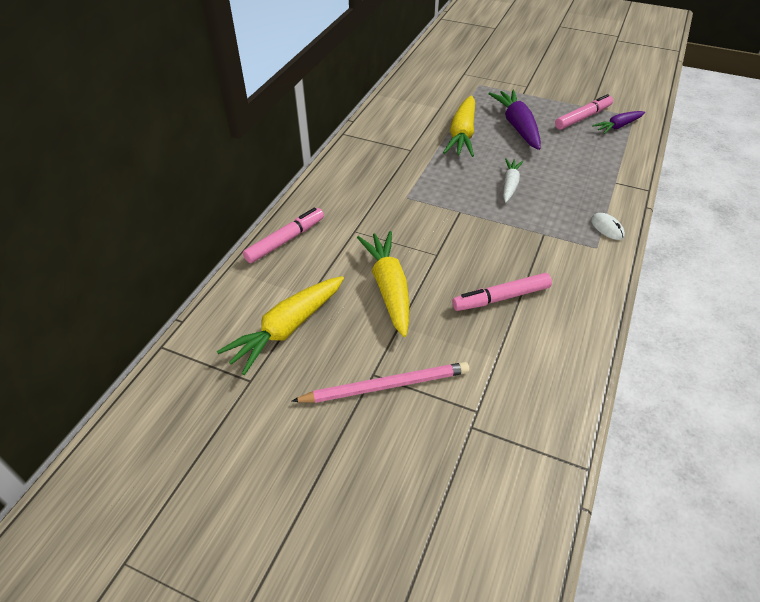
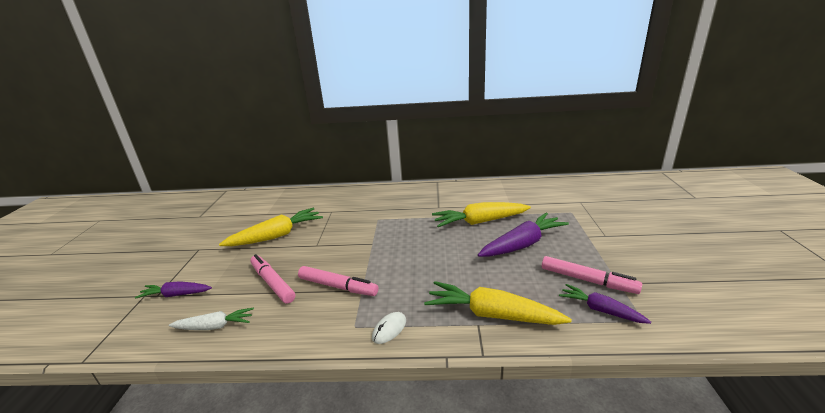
camera: 70 degrees right, 20 degrees down
yellow carrot [217,276,344,375] -> yellow carrot moved to [424,281,572,325]
pink marker [243,207,324,263] -> pink marker moved to [298,266,378,296]
pink pencil [292,362,469,403] -> none
white carrot [503,158,524,202] -> white carrot moved to [169,307,254,330]
none -> purple carrot [135,281,212,299]

